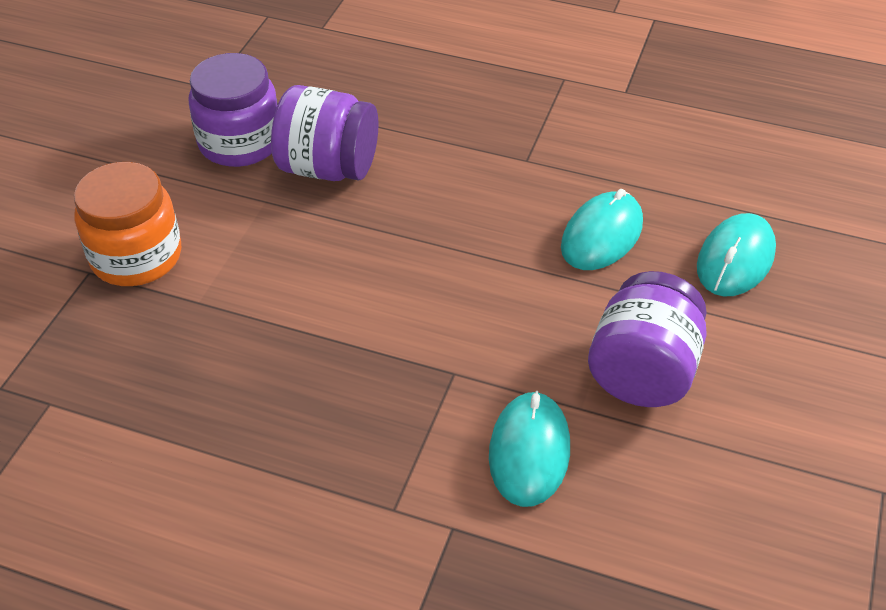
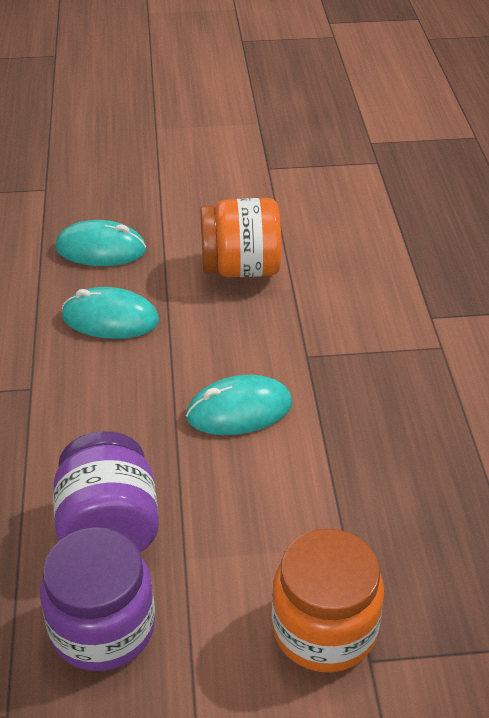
camera: 115 degrees left, 5 degrees down
turquoise mouse [489,391,570,507] -> turquoise mouse moved to [186,375,292,435]
purple jar [588,271,707,407] -> orange jar [201,198,282,277]

